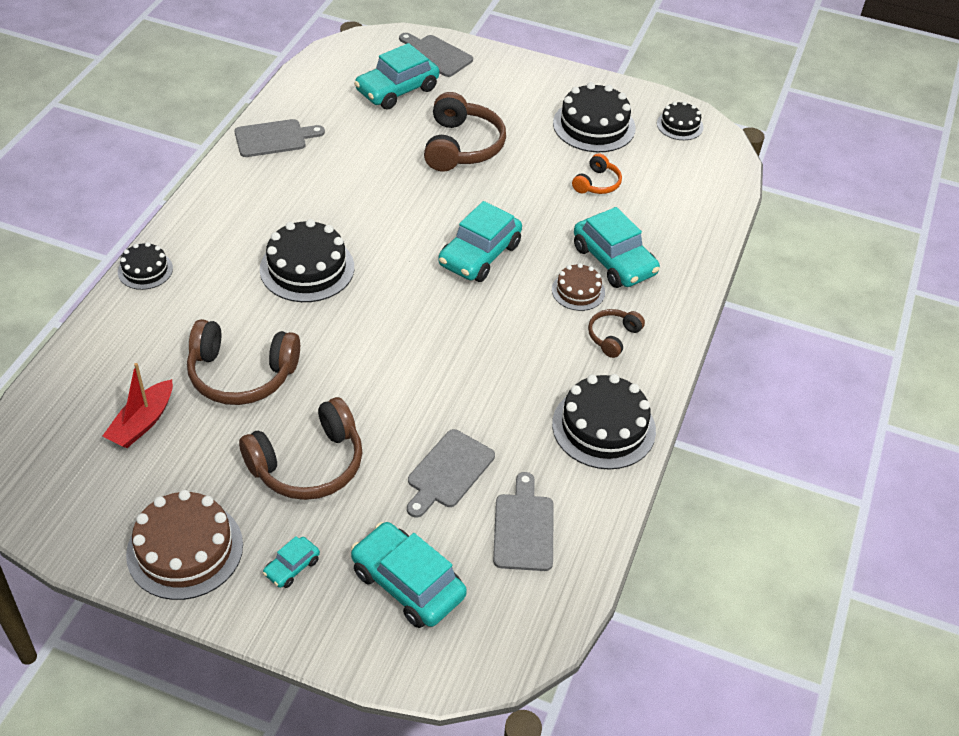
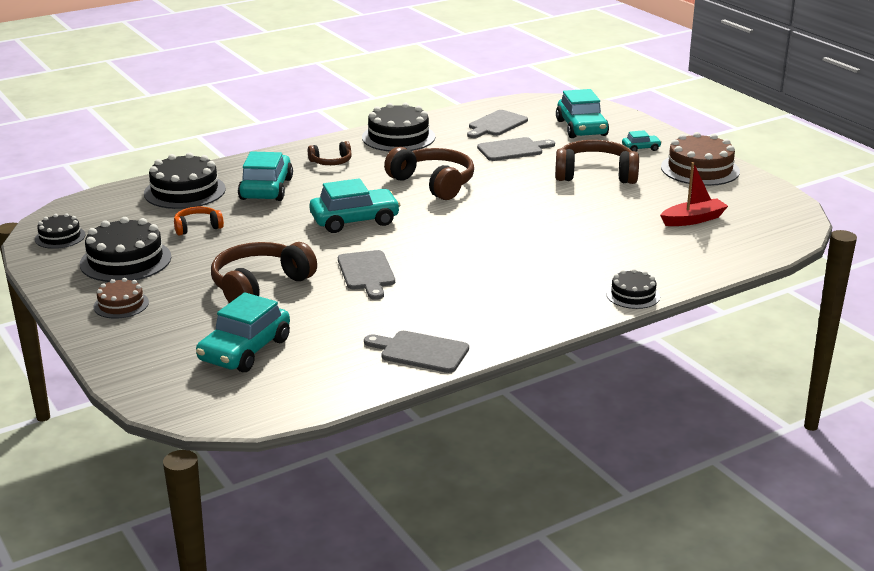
camera: 140 degrees left, 20 degrees down
brown headphones [187,319,300,405] -> brown headphones moved to [384,147,474,200]
black cake [260,219,354,302] -> black cake moved to [144,152,226,209]
turquoise car [354,43,439,110] -> turquoise car turned 120 degrees clockwise [196,292,290,372]
grey cutting board [399,33,473,77] -> grey cutting board moved to [338,250,395,300]
brown cake [552,263,605,311] -> brown cake moved to [93,278,149,319]

